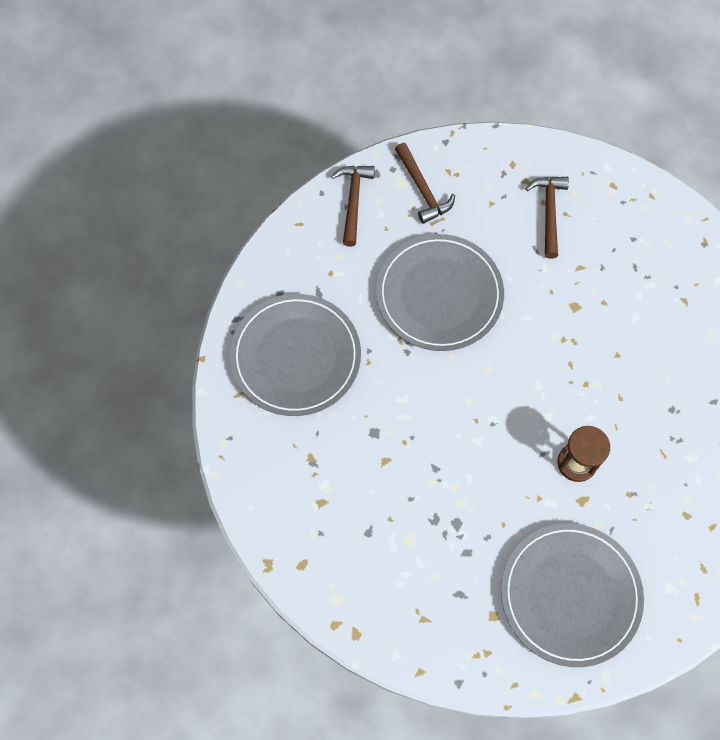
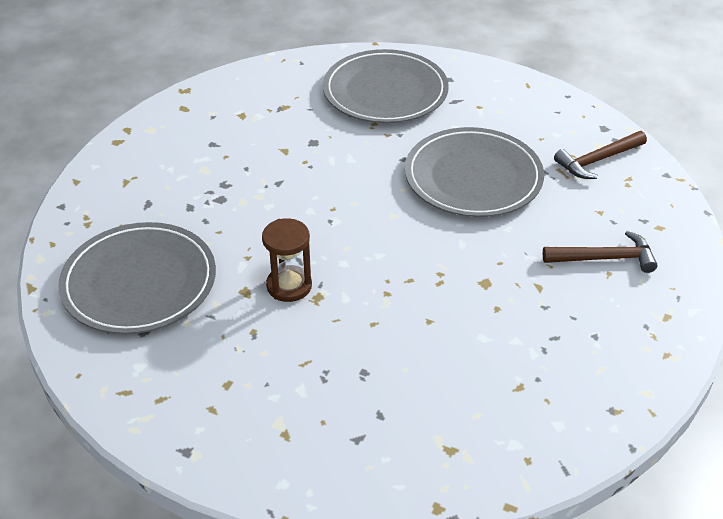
camera: 85 degrees right, 25 degrees down
brown hammer [331,166,375,247] -> none

